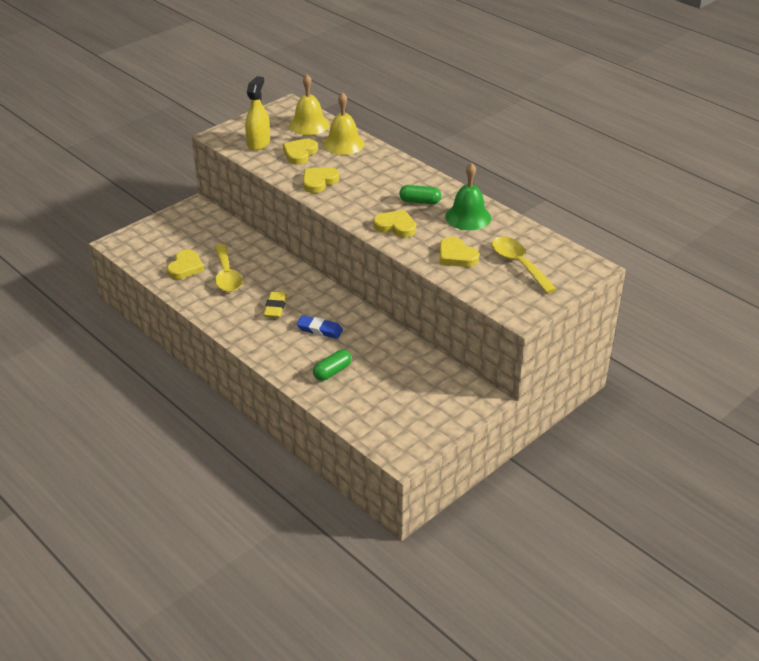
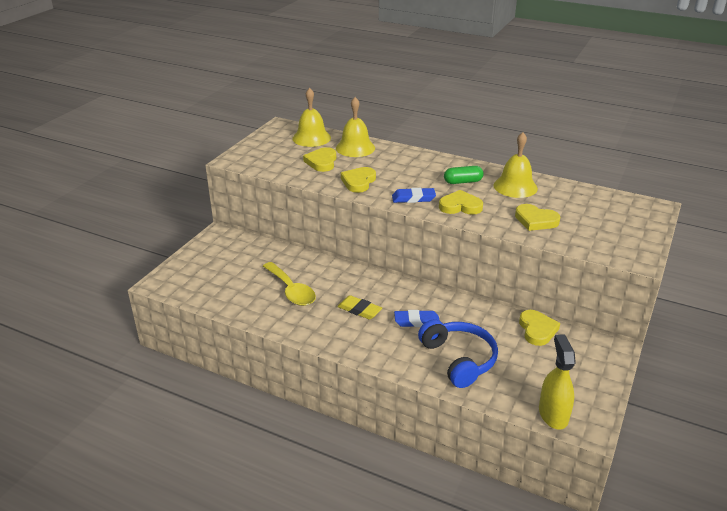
camera: 20 degrees left, 5 degrees down
yellow heart [167,249,204,279] -> yellow heart moved to [519,310,560,346]
yellow spray bottle [245,76,270,151] -> yellow spray bottle moved to [539,334,576,430]
yellow eraser [263,292,287,318] -> yellow eraser turned 45 degrees counterclockwise [337,295,382,320]
green capsule [313,350,352,381] -> blue headphones [418,319,498,388]
green bell [445,163,491,230] -> yellow bell [494,132,538,198]
yellow spoon [492,236,557,294] -> none
none -> blue eraser [392,188,436,203]

